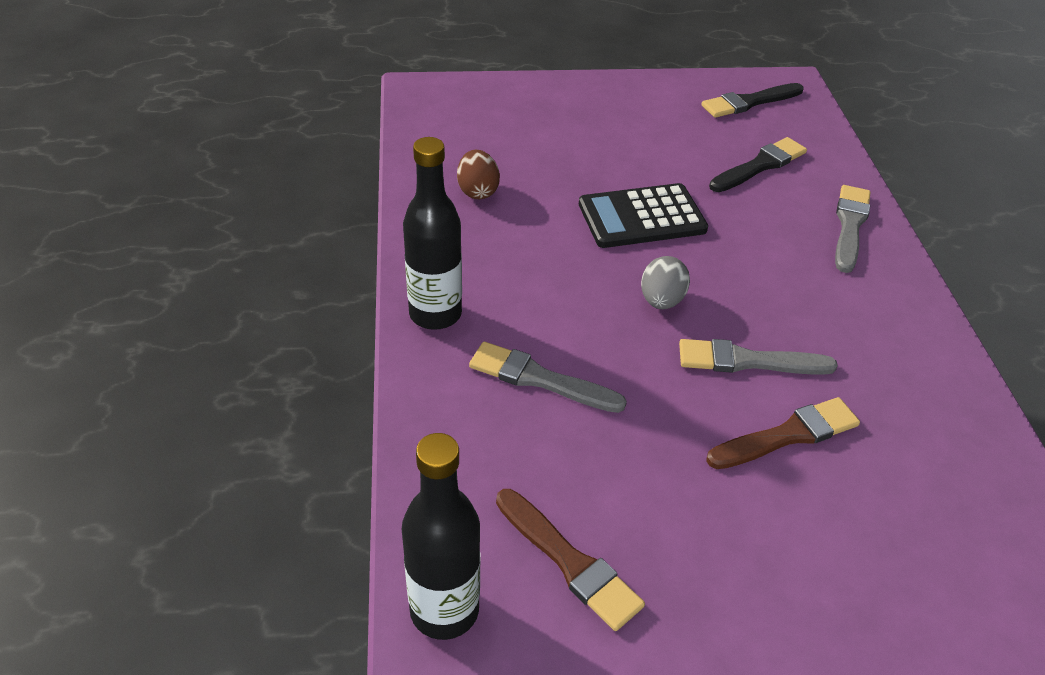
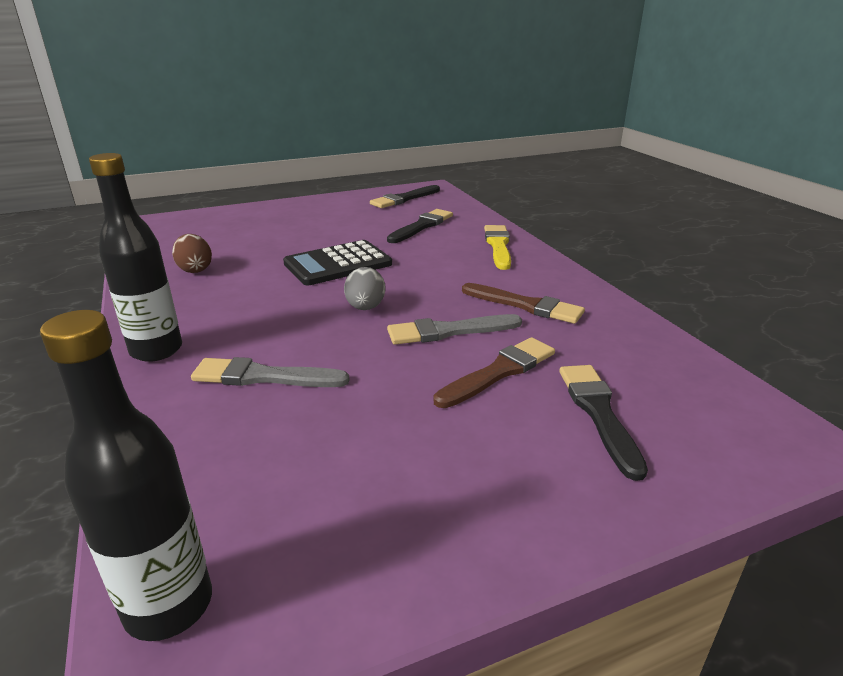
camera: 15 degrees left, 15 degrees down
brown brush [496,489,645,631] -> brown brush moved to [462,283,585,324]
grey brush [835,185,870,273] -> yellow brush [484,225,511,270]
none -> black brush [559,365,648,481]

